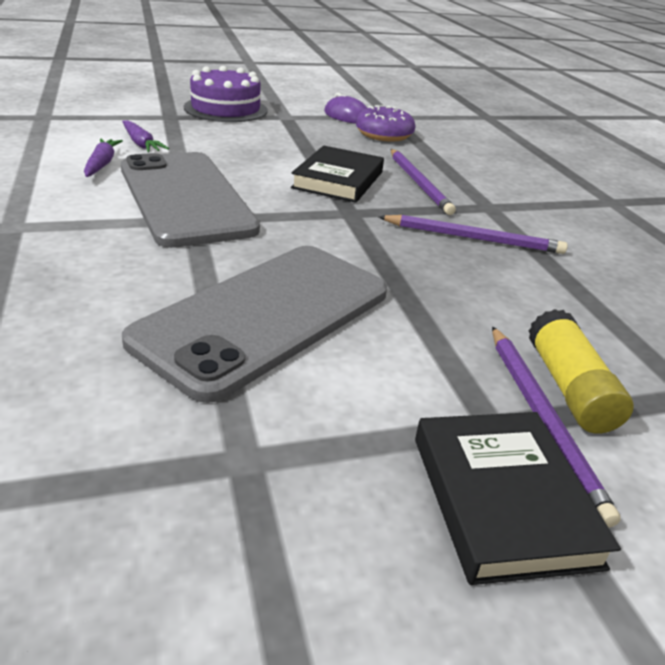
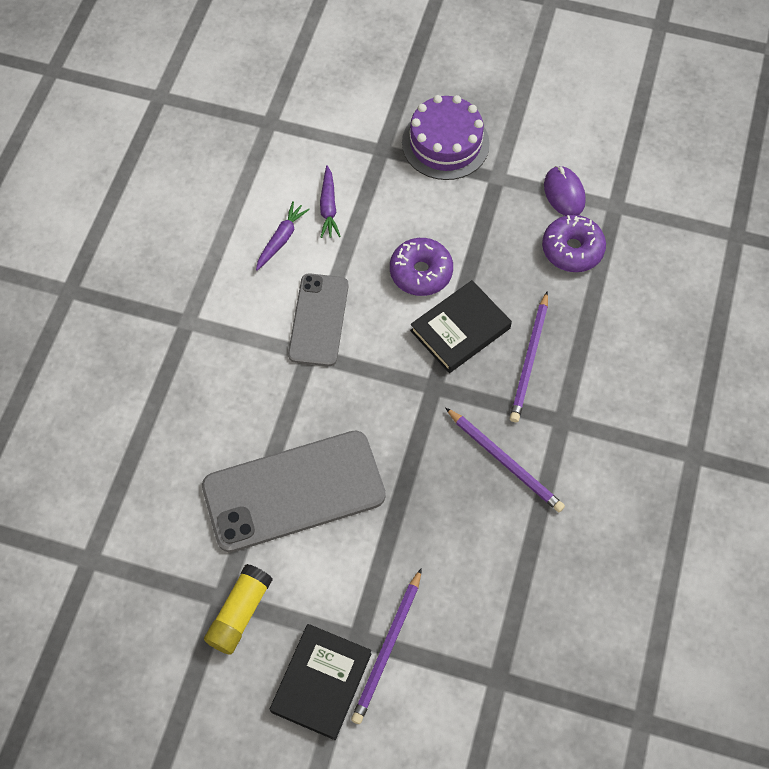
camera: 35 degrees right, 30 degrees up
grey phone [121,152,260,248] -> grey phone [288,273,349,366], size x0.62
yellow glue stick [528,309,634,434] -> yellow glue stick moved to [204,564,273,655]
none -> purple donut [390,238,453,296]

